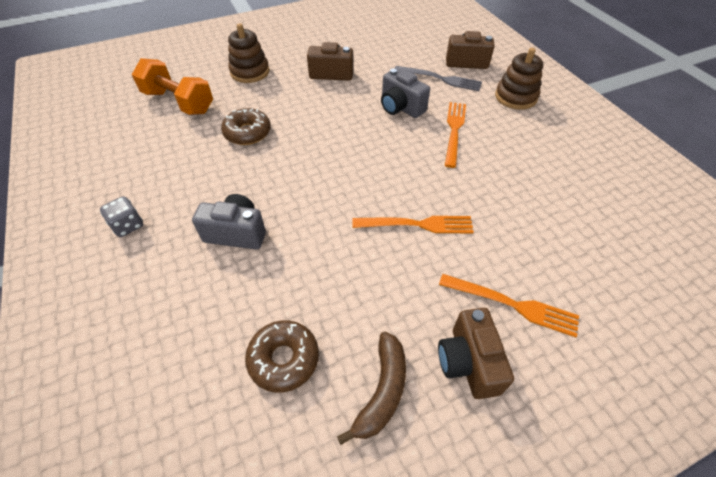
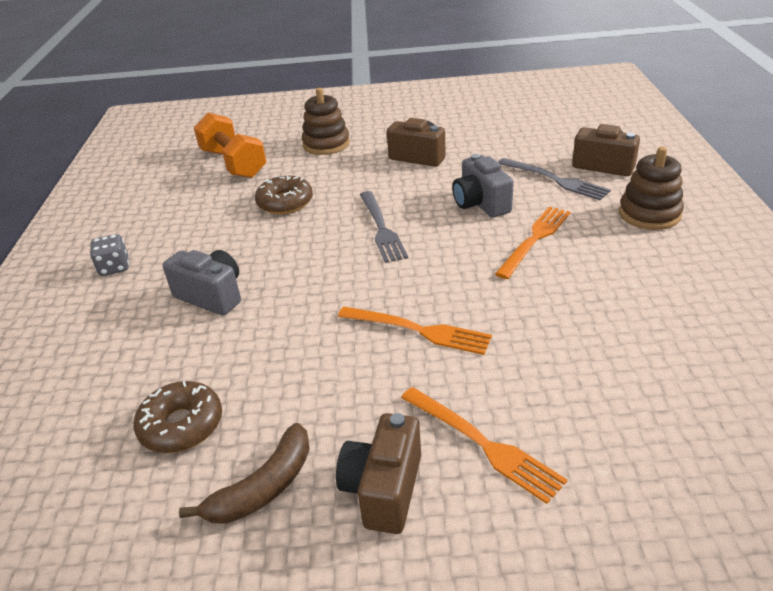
camera: 25 degrees right, 15 degrees down
none -> grey fork [360,191,408,263]

